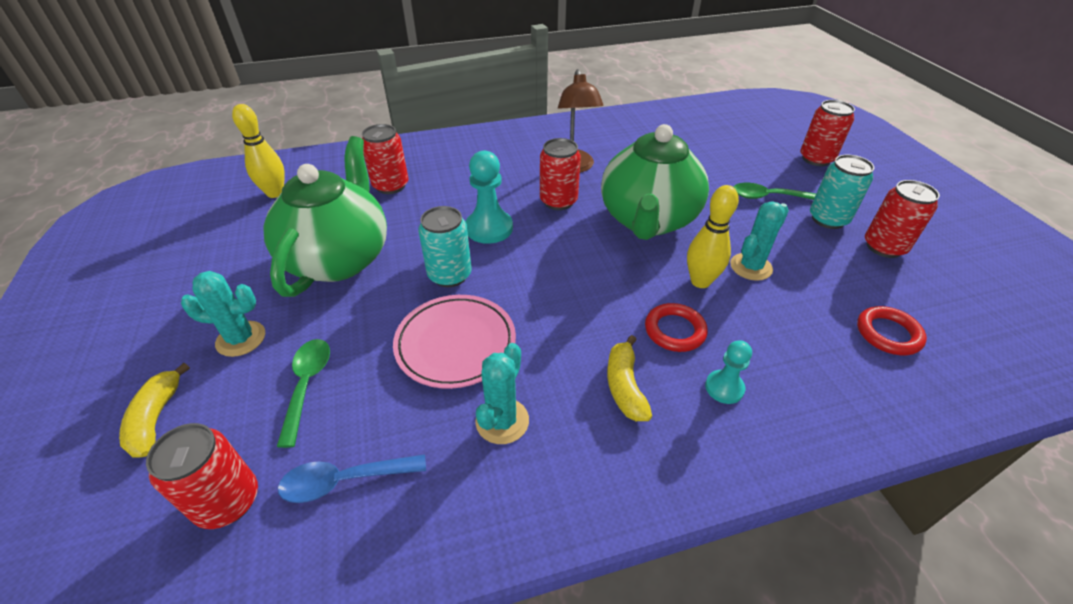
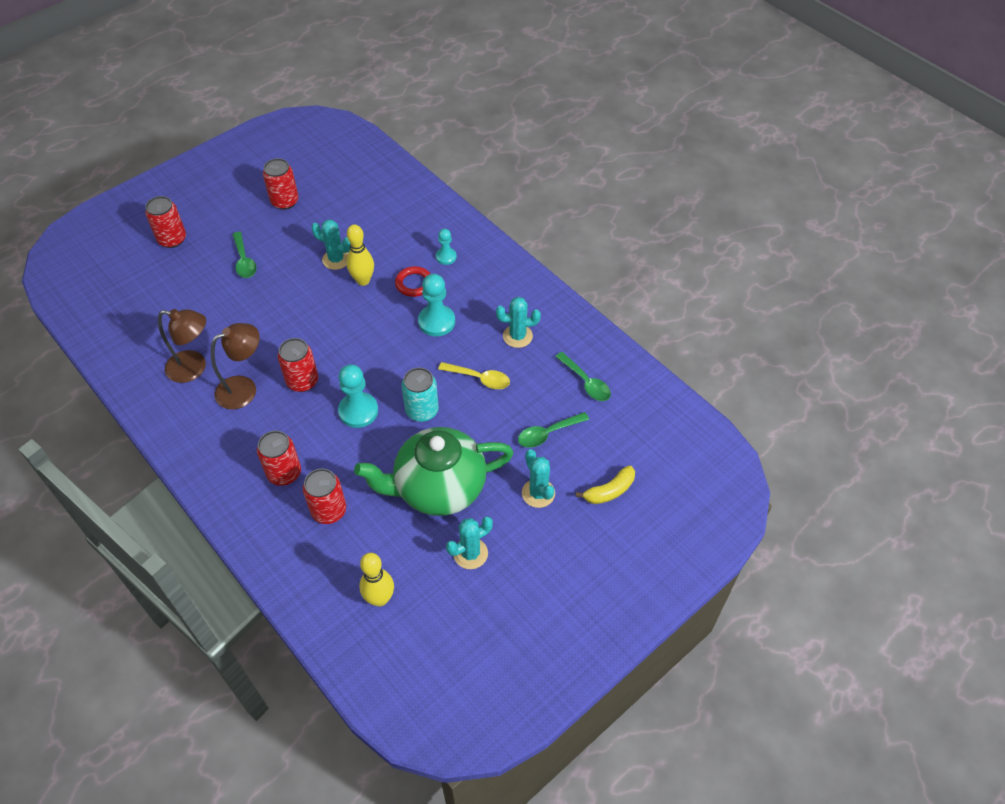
camera: 115 degrees left, 10 degrees up
red can [146,423,258,529] -> red can moved to [257,431,301,486]
blue spoon [278,454,426,503] -> green spoon [555,352,611,401]
pink plate [393,295,516,389] -> yellow spoon [438,362,510,389]
green teapot [601,124,709,240] -> none
yellow banana [607,335,652,421] -> none
turquoise can [810,154,874,229] -> none
red ring [857,306,927,355] -> none
none -> brown lamp [158,309,206,383]
none -> turquoise pawn [418,274,455,336]
none -> turquoise cactus [446,516,493,569]

